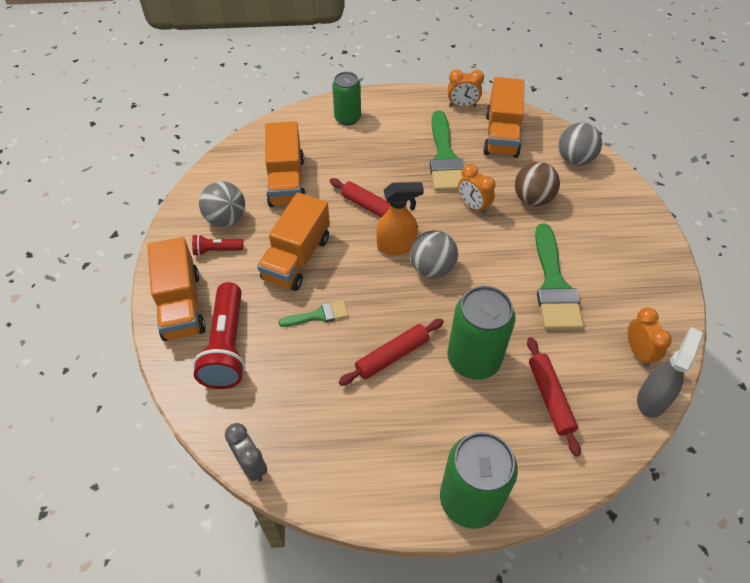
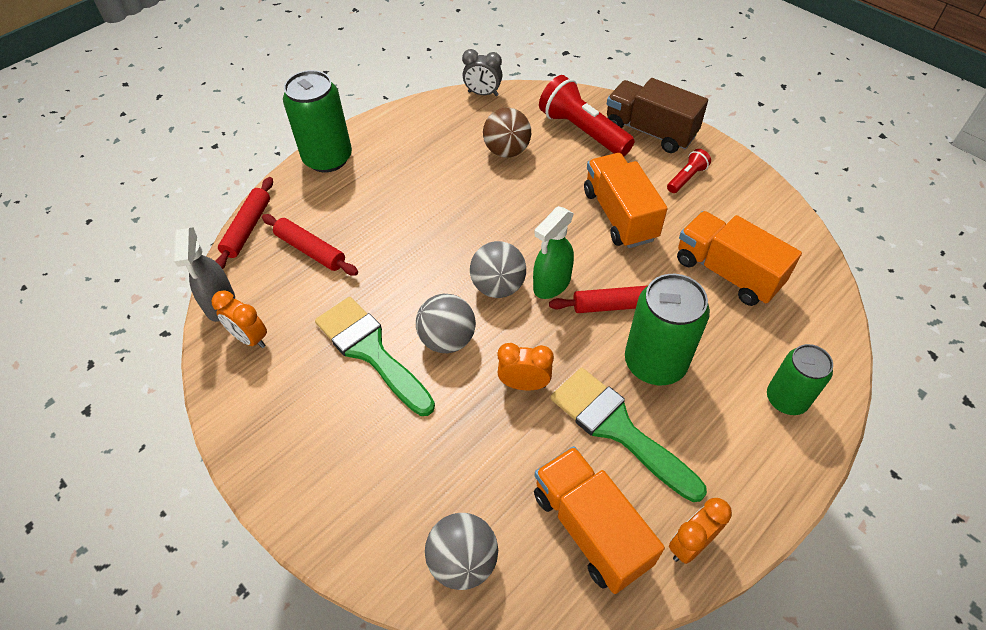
camera: 140 degrees right, 0 degrees up
orange truck [147,237,206,341] -> brown truck [607,78,708,153]
grey ball [199,181,245,227] -> grey ball moved to [416,294,476,353]
green brush [278,300,348,327] -> none
red rolling pin [339,319,444,386] -> red rolling pin moved to [215,177,273,269]
orange spray bottle [376,182,424,255] -> green spray bottle [533,206,574,299]
green can [448,286,516,380] -> green can moved to [625,274,710,385]
brown ball [515,162,560,206] -> brown ball moved to [483,107,531,158]

